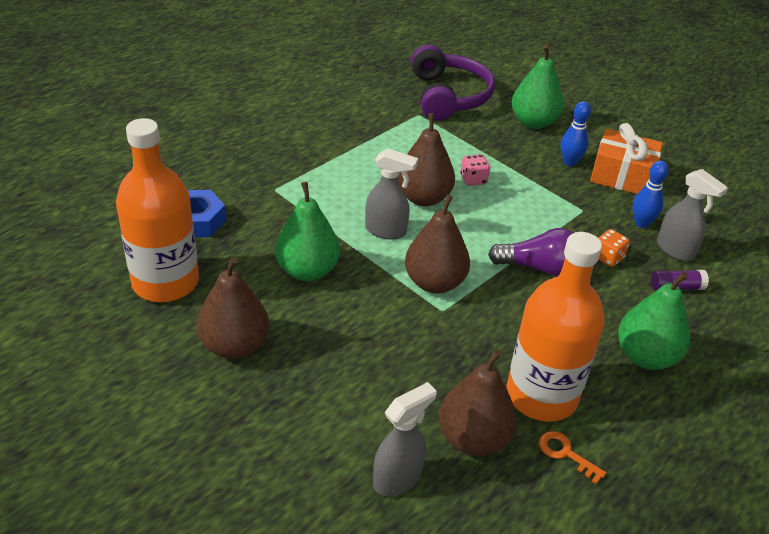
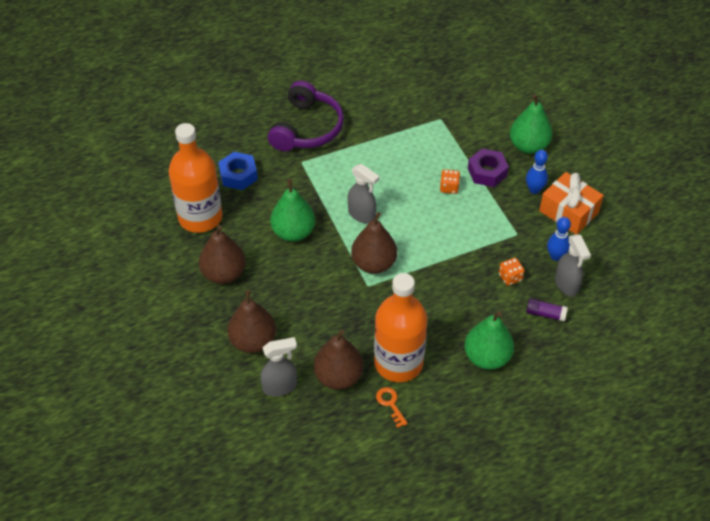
camera: 25 degrees right, 10 degrees up
brown pear [398,113,455,206] -> brown pear moved to [227,290,276,353]
purple headphones [411,45,495,121] -> purple headphones moved to [268,81,344,151]
pink dice [460,154,490,186] -> orange dice [440,169,460,194]
purple light bulb [488,228,574,277] -> none
none -> purple nut [468,149,509,187]

